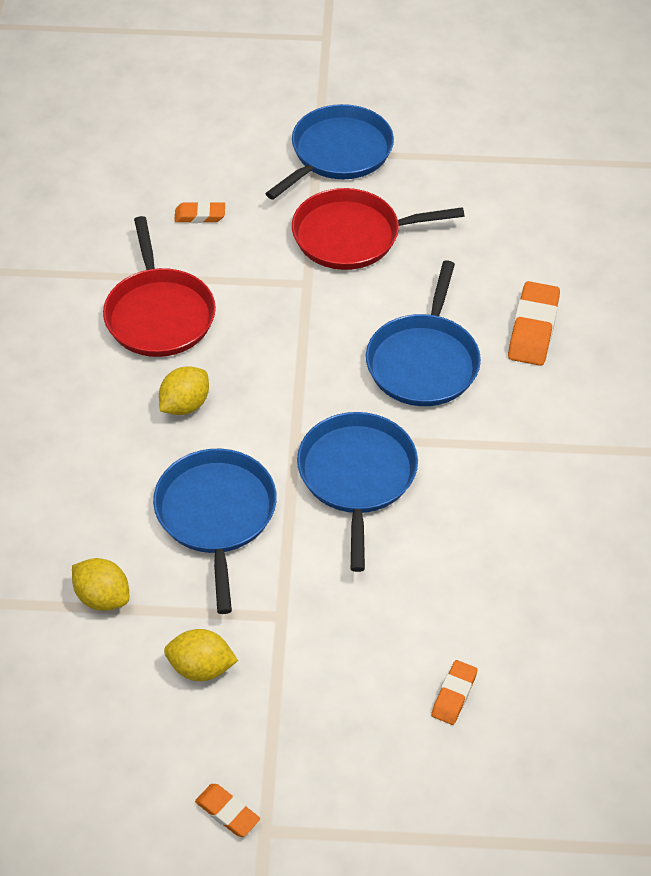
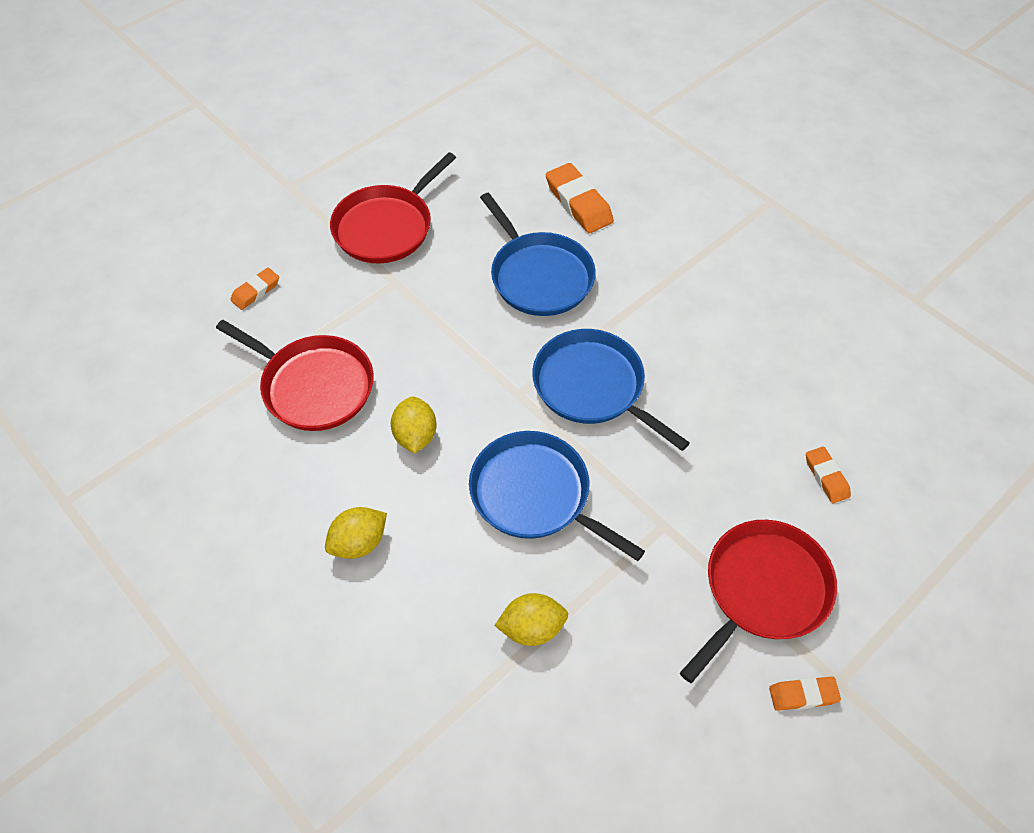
camera: 45 degrees left, 5 degrees up
yellow lemon [164,629,238,681] -> yellow lemon moved to [325,507,387,559]
blue pan [265,104,394,200] -> none
none -> red pan [680,520,837,683]

